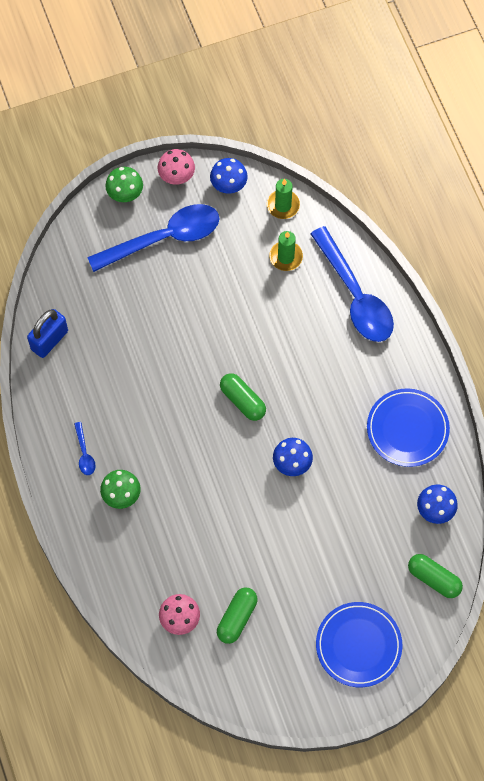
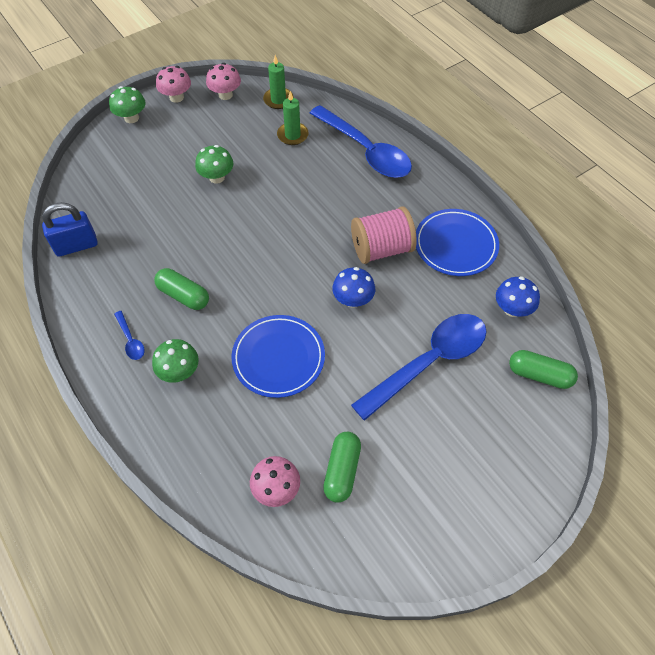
camera: 15 degrees left, 10 degrees down
blue padlock [27,309,68,358] -> blue padlock turned 45 degrees clockwise [42,202,97,257]
blue spoon [87,204,219,272] -> blue spoon moved to [351,314,487,421]
blue mushroom [210,158,248,194] -> pink mushroom [206,63,241,100]
green capsule [220,373,266,421] -> green capsule moved to [154,268,209,310]
blue plate [316,602,402,687] -> blue plate moved to [232,315,325,398]
none -> green mushroom [195,145,234,184]
none -> pink spool [351,206,417,264]

